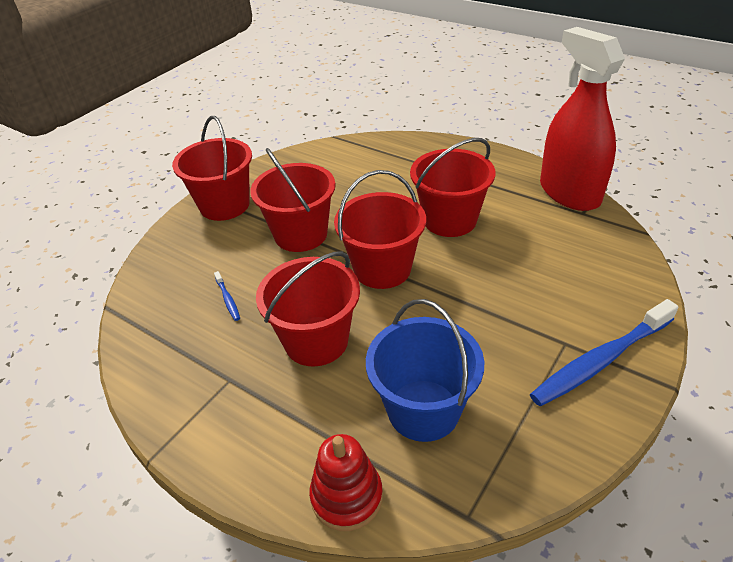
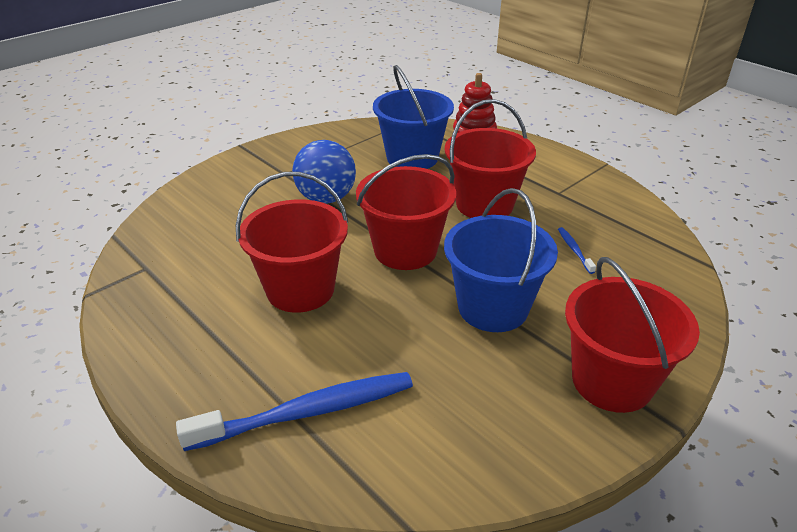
camera: 170 degrees left, 5 degrees down
red bucket [250,148,336,252] -> blue bucket [444,188,558,332]
blue toothbrush [530,299,679,406] -> blue toothbrush moved to [176,372,413,451]
red spray bottle [540,27,625,211] -> none
none -> blue ball [292,140,356,203]

